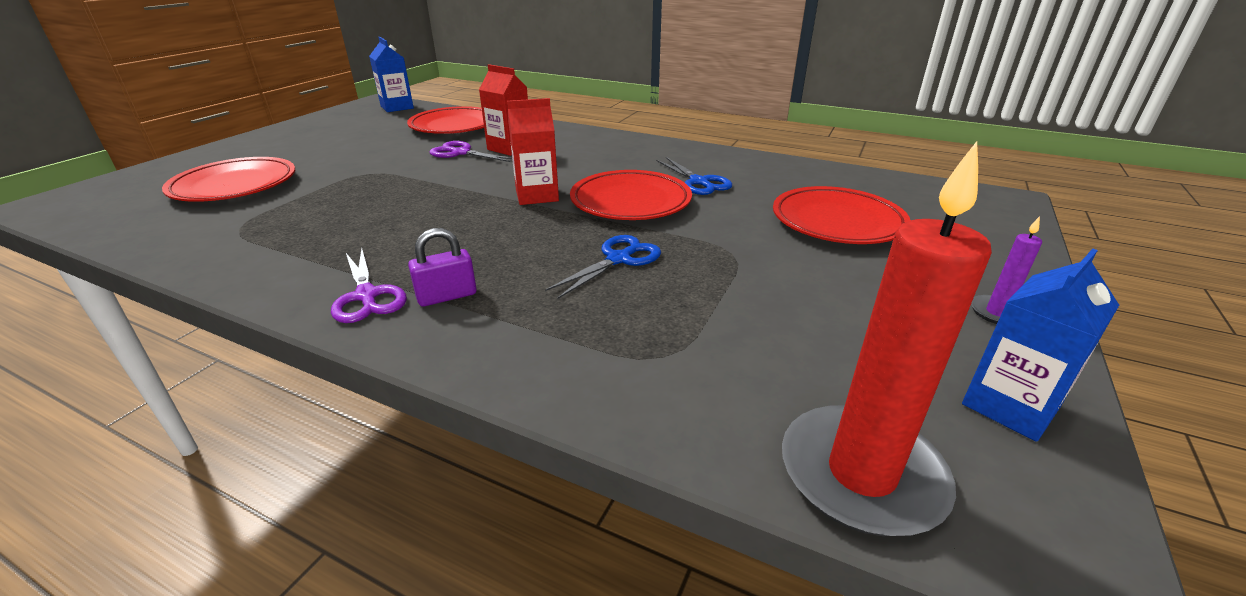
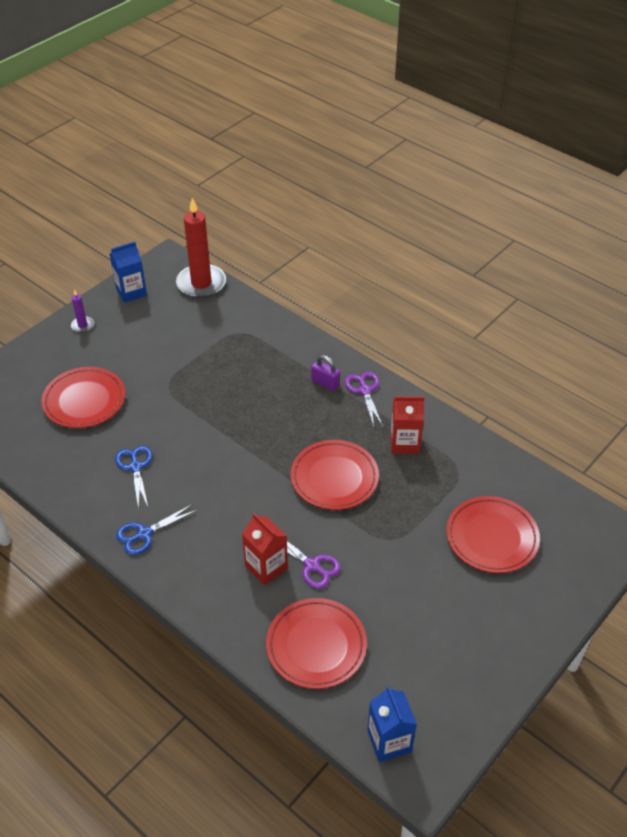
camera: 165 degrees left, 15 degrees up
purple padlock [408,228,477,306] -> purple padlock turned 45 degrees clockwise [311,355,340,391]
red carton [507,98,559,205] -> red carton moved to [390,396,424,454]
blue scissors [545,235,661,299] -> blue scissors moved to [116,504,197,555]
red plate [570,170,692,220] -> red plate moved to [291,440,379,510]

